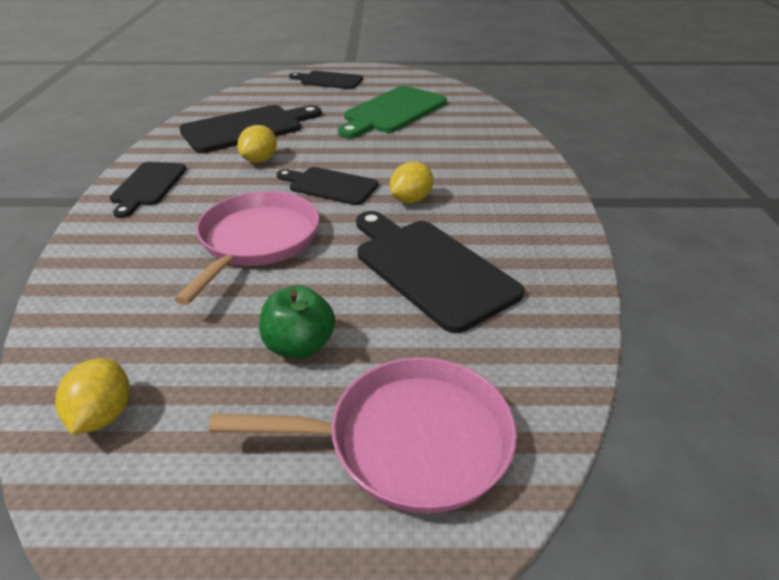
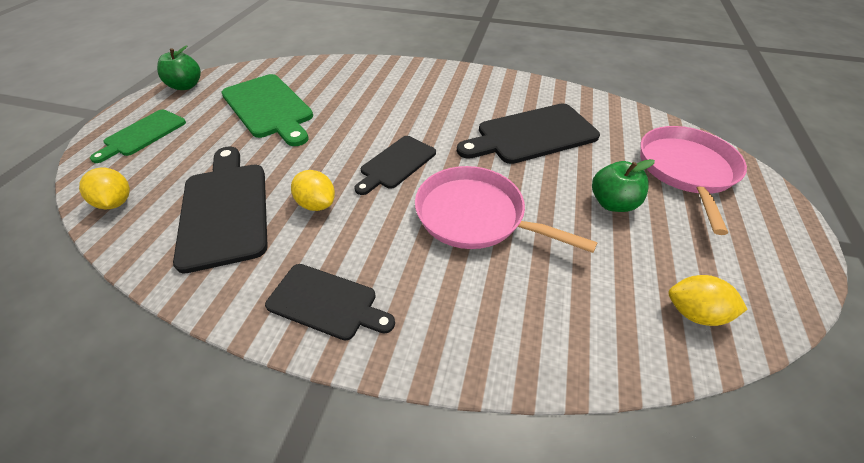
camera: 75 degrees left, 10 degrees up
black cutting board [289,71,363,89] -> green cutting board [90,110,186,163]
yellow lemon [390,162,433,203] -> yellow lemon moved to [79,168,130,209]
none -> green apple [157,46,201,90]

